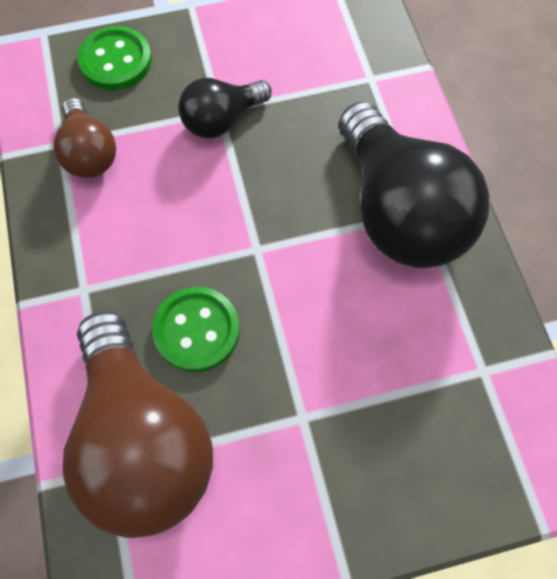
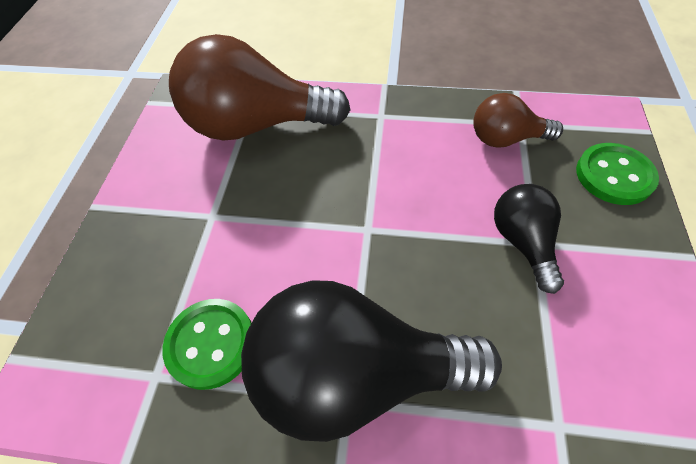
camera: 115 degrees right, 10 degrees down
green button [152,287,240,372] -> green button moved to [162,299,252,390]

